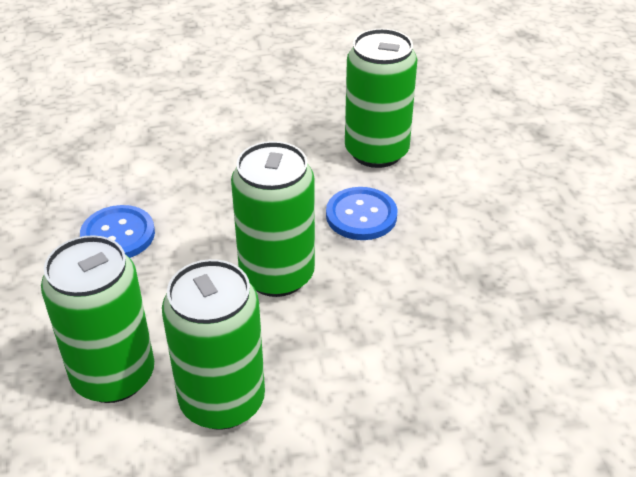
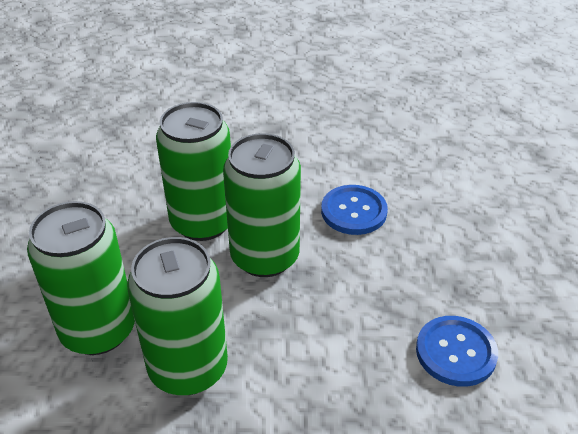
camera: 10 degrees right, 0 degrees up
blue button [80,205,155,258] -> blue button moved to [416,316,498,387]
green can [345,28,417,168] -> green can moved to [156,102,231,241]

